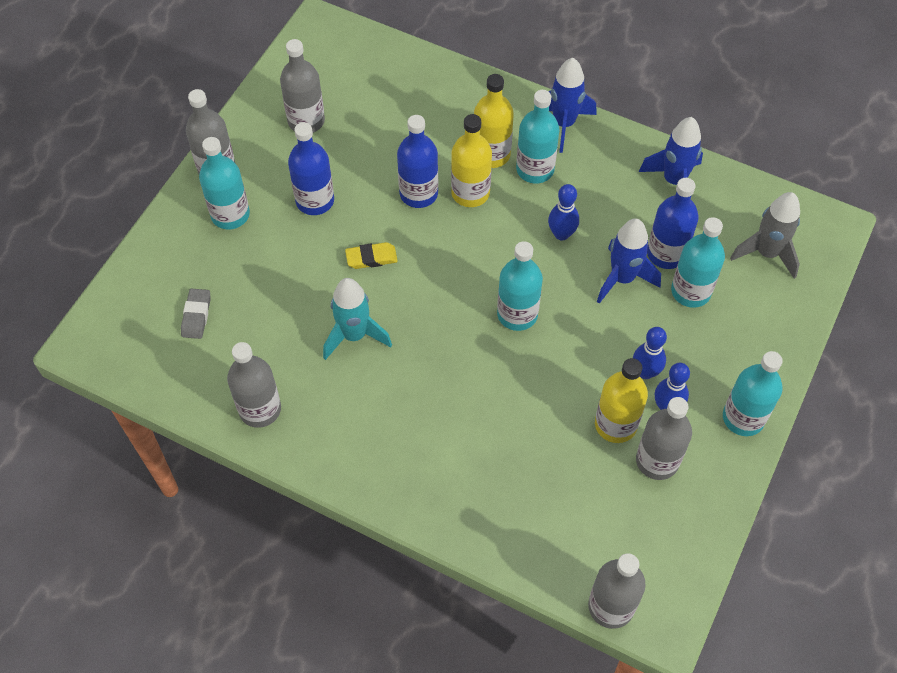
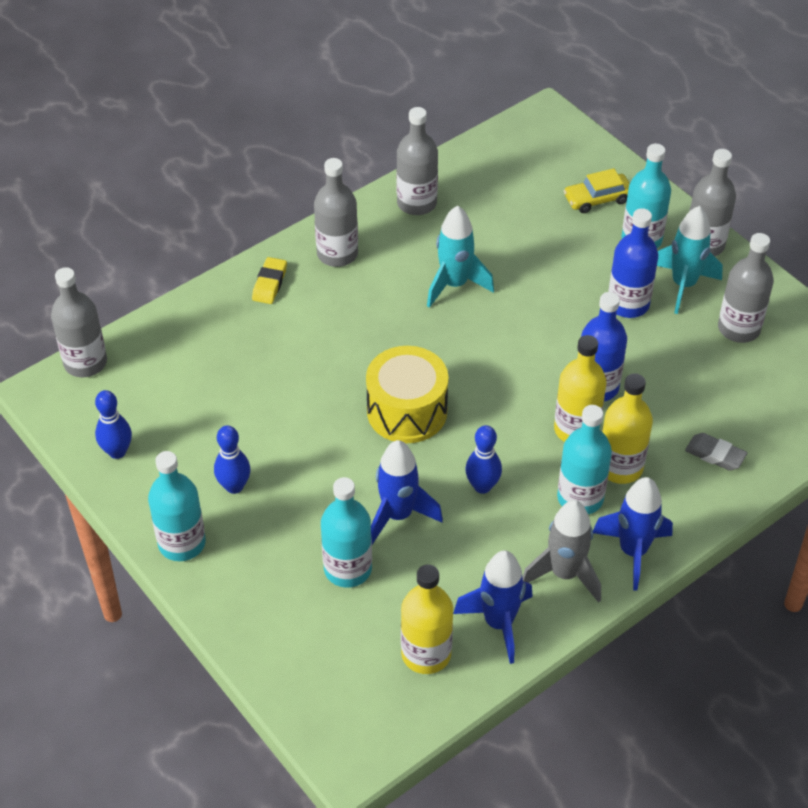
camera: 115 degrees right, 10 degrees down
grey eraser [181,288,210,339] -> grey eraser moved to [685,433,747,471]
yellow eraser [345,242,398,269] -> yellow eraser moved to [252,257,287,304]
turquoise bottle [497,241,543,331] -> yellow drum [366,346,449,443]
yellow bottle [595,358,648,443] -> yellow bottle moved to [401,564,453,674]
blue bowling pin [633,327,667,379] -> blue bowling pin moved to [95,390,132,459]
grey bottle [636,397,692,480] -> grey bottle moved to [314,158,358,267]
blue bottle [647,178,699,269] -> none
grey rocket [730,192,800,279] -> grey rocket moved to [523,500,601,603]
none -> yellow car [564,168,630,213]
none -> turquoise rocket [657,206,723,314]

